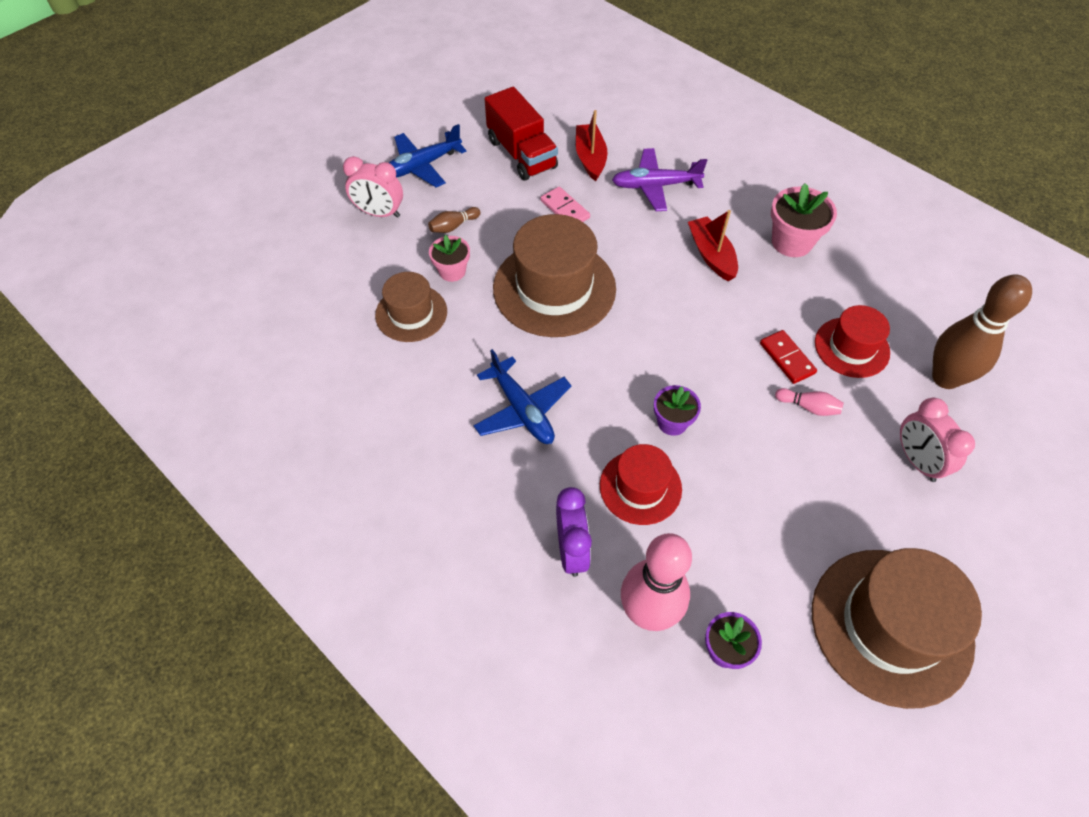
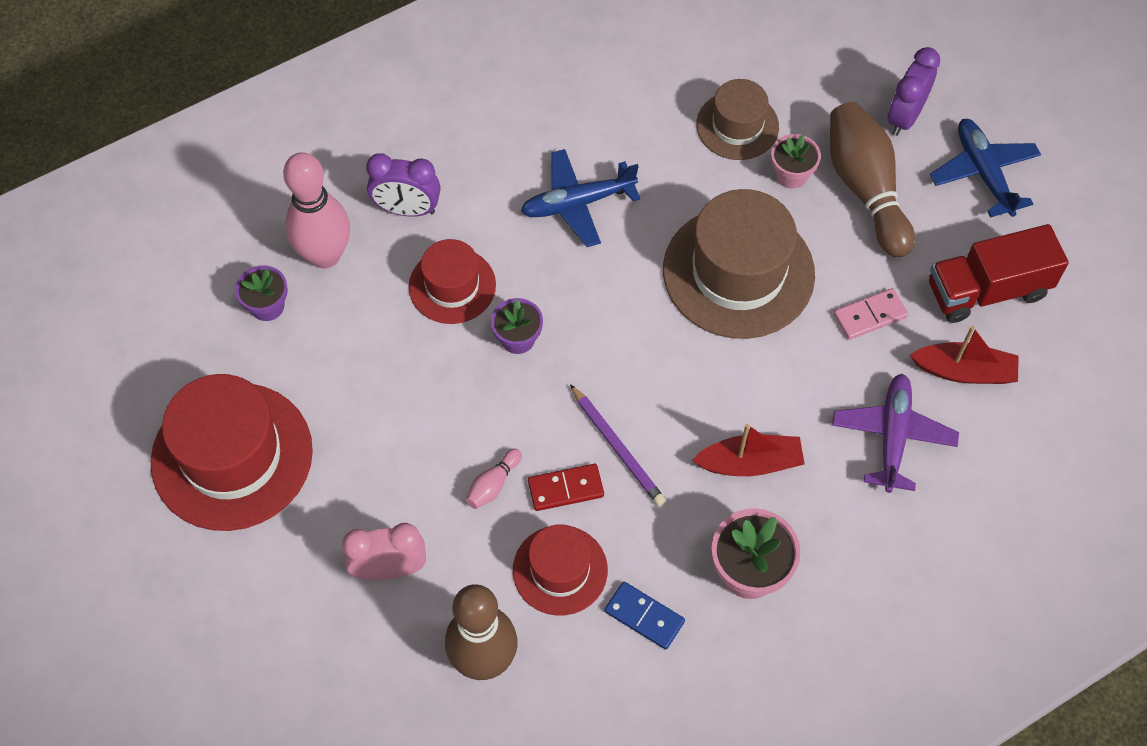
camera: 105 degrees right, 5 degrees up
pink clock [343,156,403,218] -> purple clock [888,47,940,136]
brown bowling pin [428,207,481,233] -> brown bowling pin [830,102,915,257], size x2.34
brown hat [812,548,982,709] -> red hat [151,374,313,531]
none -> purple pencil [570,384,666,506]
none -> blue domino [604,581,685,650]

